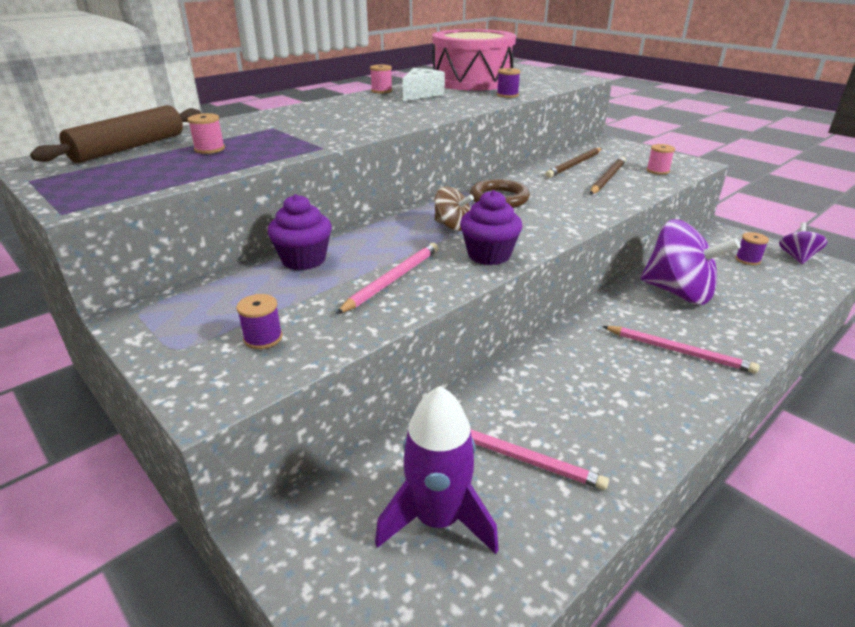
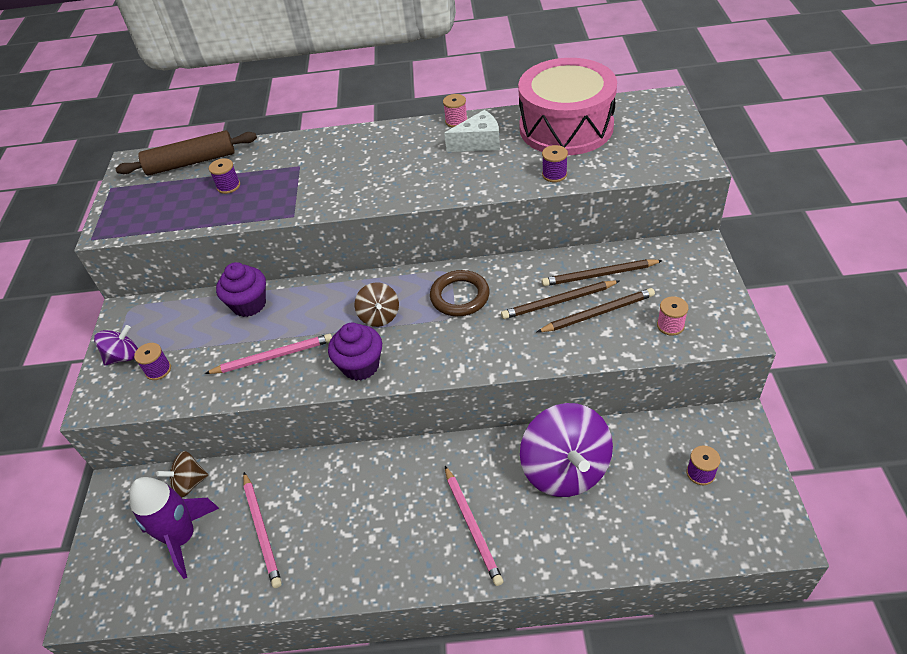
camera: 45 degrees right, 15 degrees up
pink spool [187,113,225,154] -> purple spool [209,158,240,194]
purple spinning top [779,222,827,264] -> purple spinning top moved to [94,325,138,366]
none -> brown spinning top [157,451,208,498]
none -> brown pencil [501,280,619,319]

